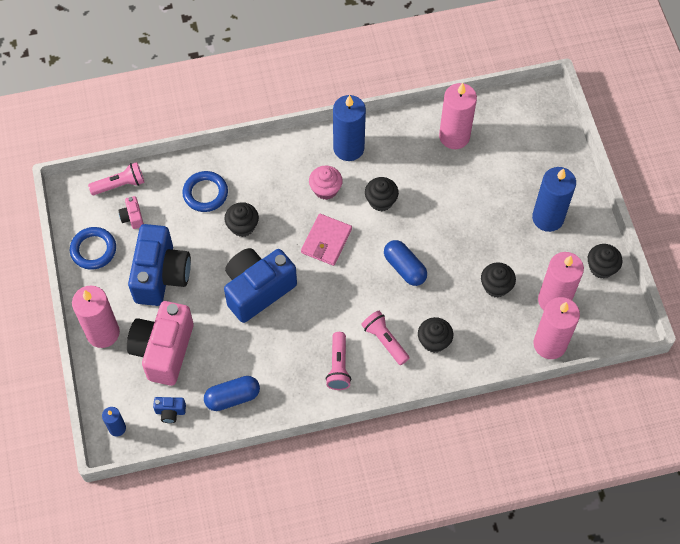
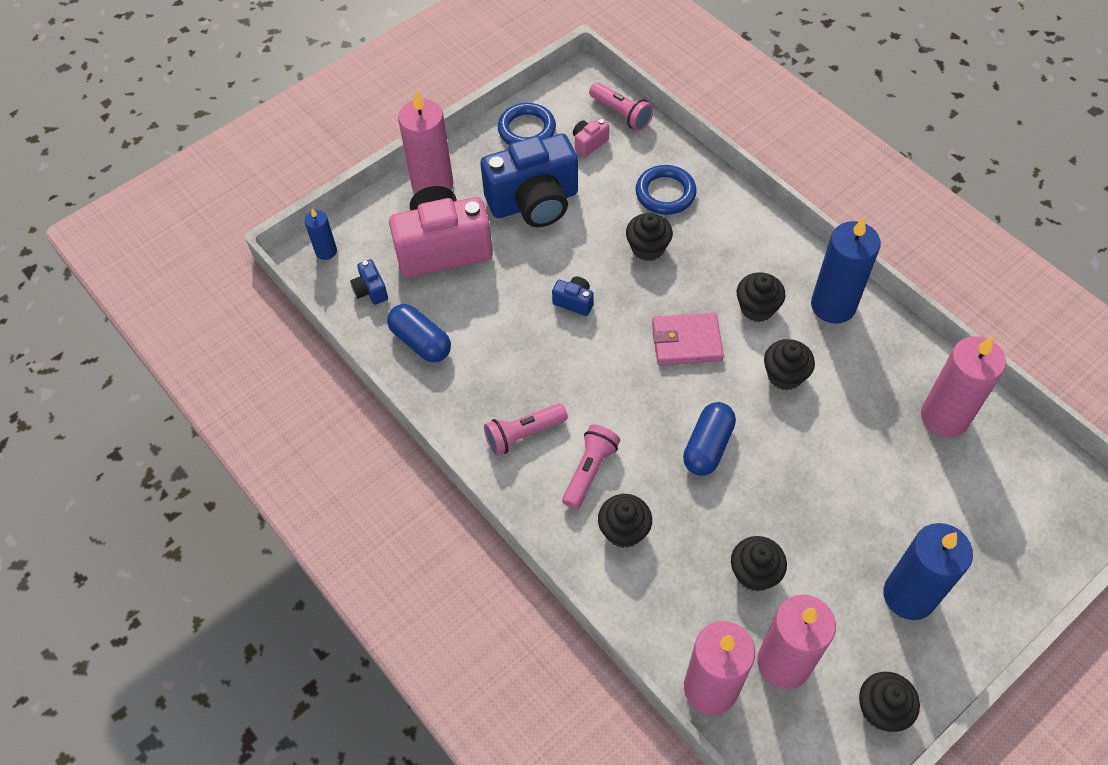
camera: 65 degrees right, 5 degrees down
blue camera [224,248,297,323] -> blue camera [552,276,593,316], size x0.41
pink cupcake [309,166,343,200] -> black cupcake [737,272,785,322]

